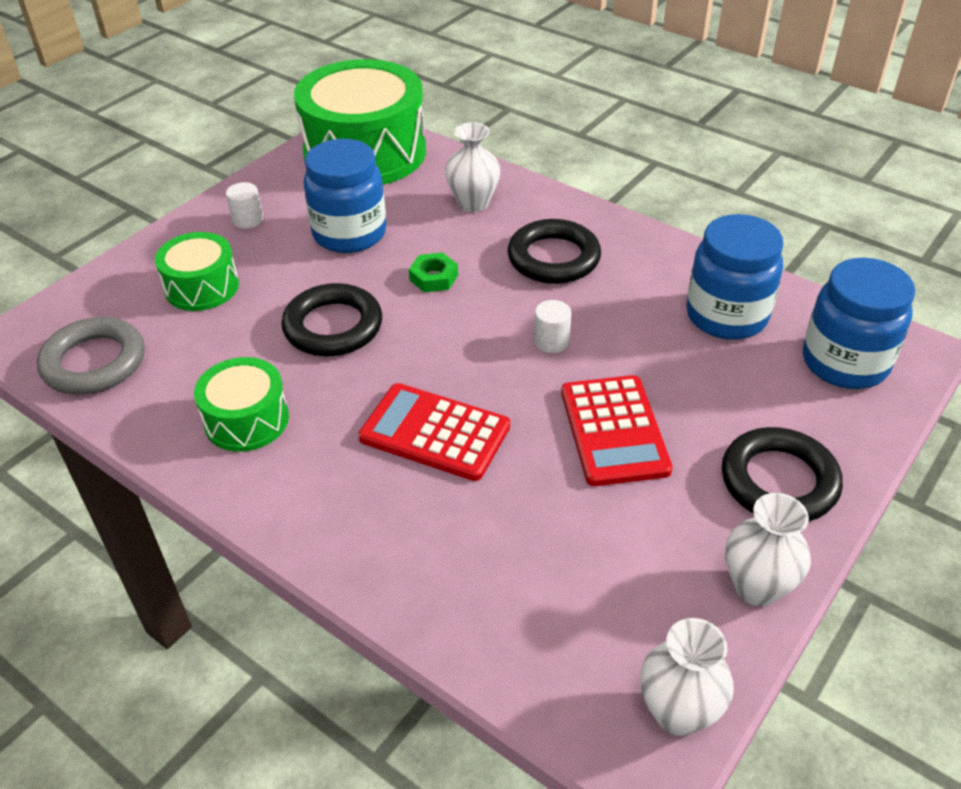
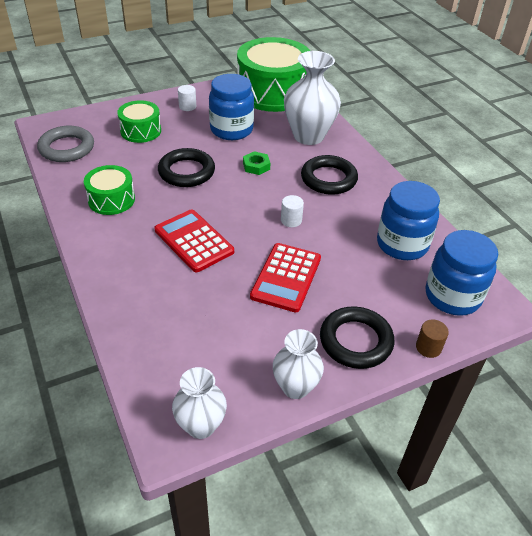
camera: 25 degrees right, 0 degrees up
white vase [445,122,501,212] -> white vase [284,51,341,145], size x1.68
none -> brown cylinder [416,319,449,358]

